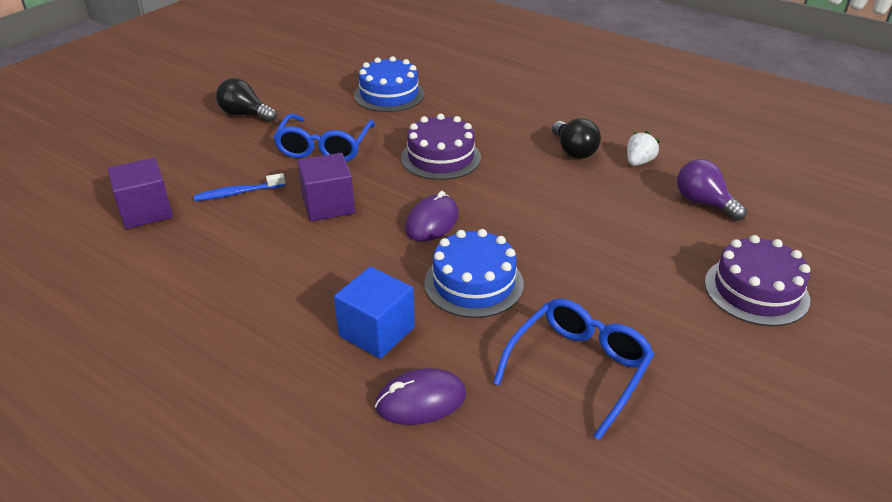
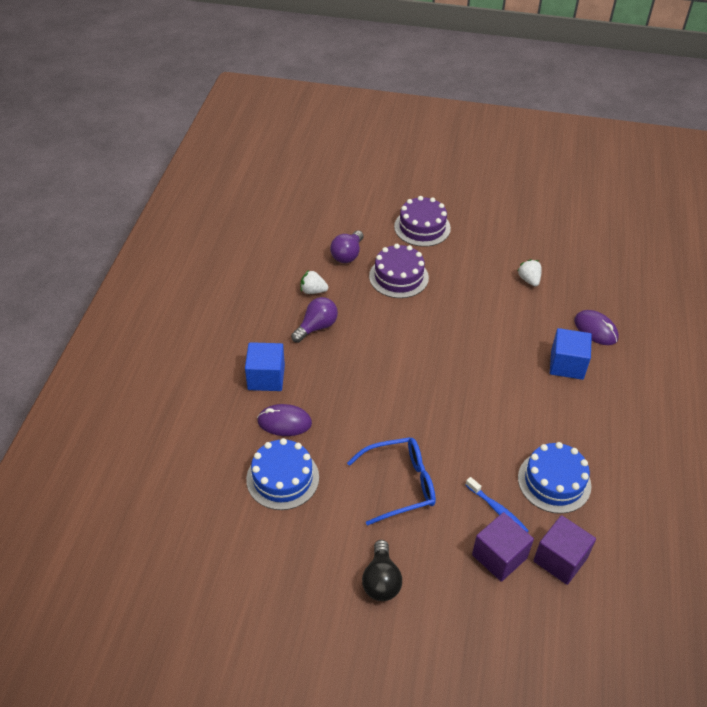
camera: 115 degrees left, 10 degrees up
purple cube [297,153,355,221] -> purple cube moved to [472,512,534,582]
purple cake [401,114,481,180] -> purple cake moved to [369,244,429,298]
purple mouse [405,191,459,242] -> purple mouse moved to [257,404,312,436]
blue cake [424,229,524,318] -> blue cake moved to [518,442,591,514]
blue glasses [493,298,654,440] -> white strawberry [517,259,542,286]
black light bulb [552,118,601,159] -> purple light bulb [291,297,338,343]
none -> blue cube [245,342,285,391]

